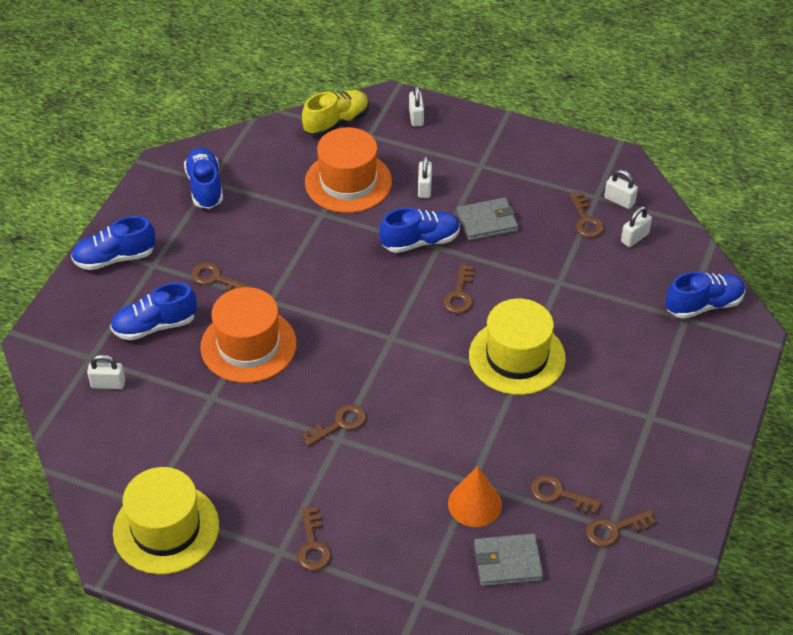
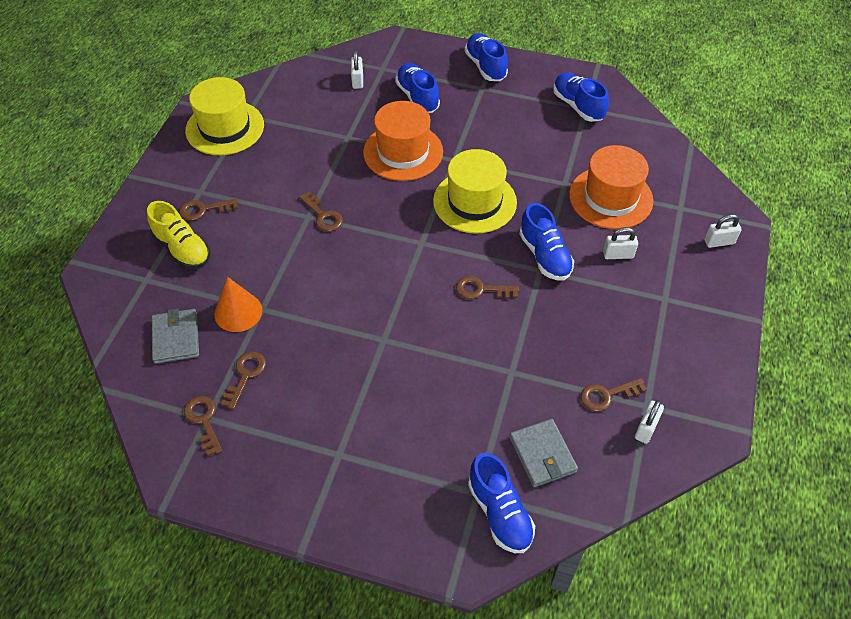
camera: 85 degrees right, 5 degrees up
blue shoe [184,148,223,209] -> blue shoe turned 105 degrees counterclockwise [553,73,609,122]
brown key [192,263,251,291] -> none
yellow shoe [302,90,369,136] -> yellow shoe moved to [147,201,210,269]
grey wallet [457,198,519,241] -> grey wallet moved to [509,419,578,487]
yellow hat [469,298,566,395] -> yellow hat moved to [433,149,517,233]
white padlock [621,206,652,247] -> none

